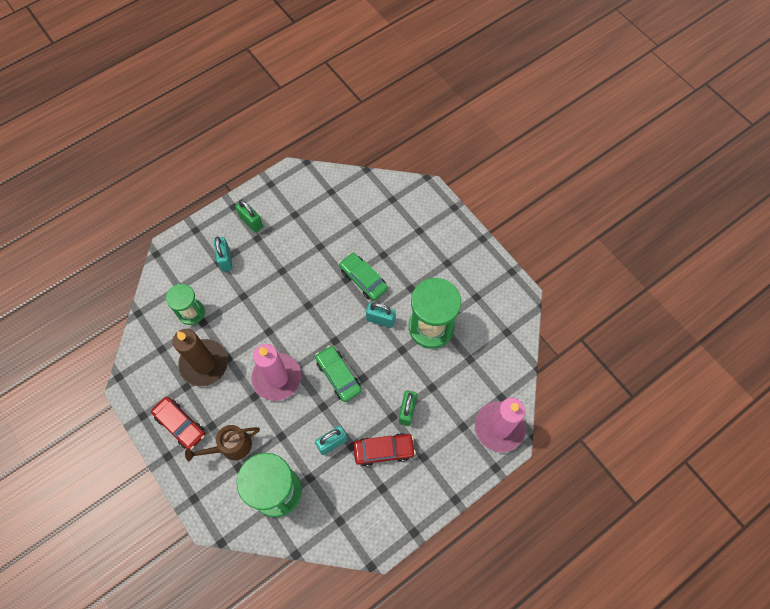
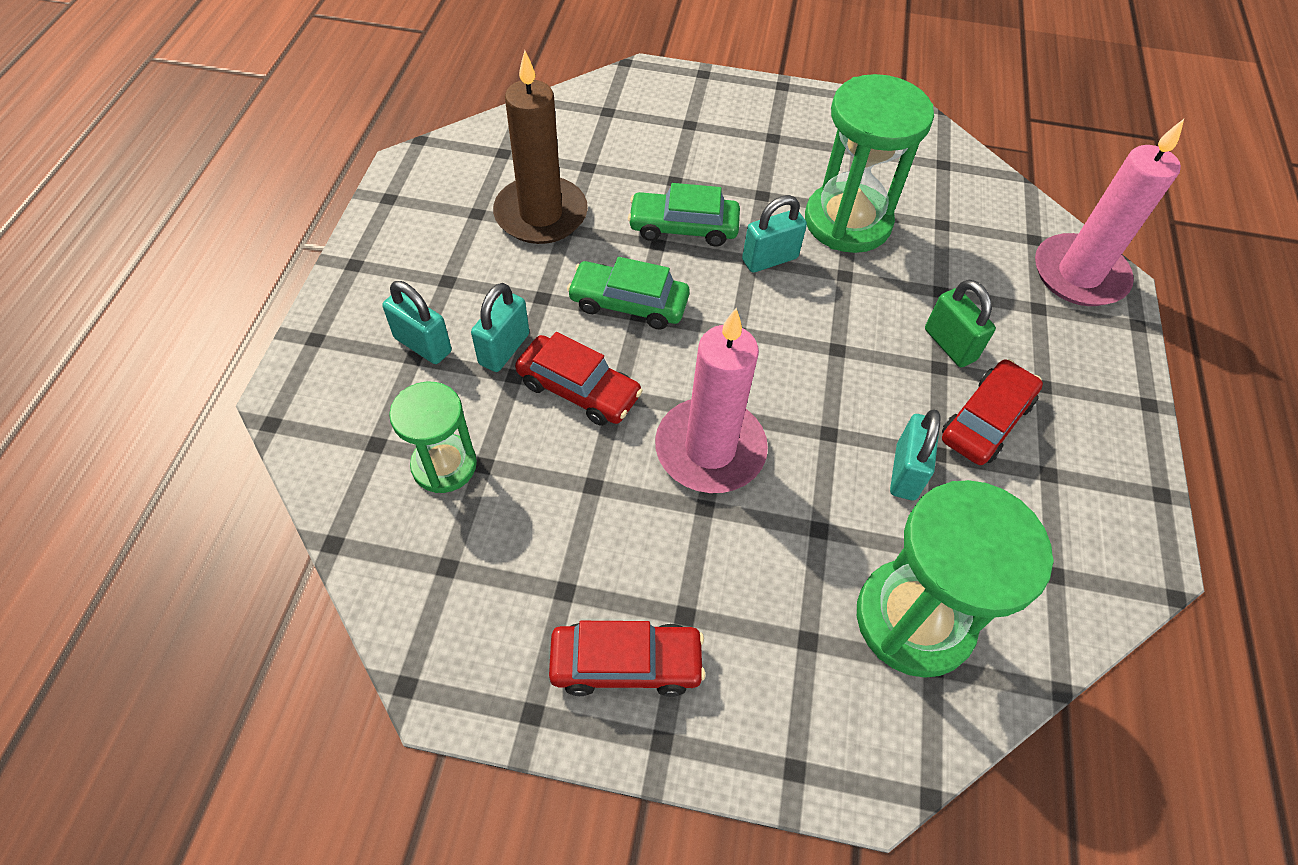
camera: 45 degrees left, 10 degrees down
brown candle [172,329,228,386] -> brown candle moved to [493,50,588,244]
brown watering can [185,425,260,461] -> none
green padlock [236,200,263,233] -> none
green car [315,345,362,402] -> green car moved to [567,257,690,329]
none -> turquoise padlock [471,283,529,372]
none -> red car [515,332,643,426]

